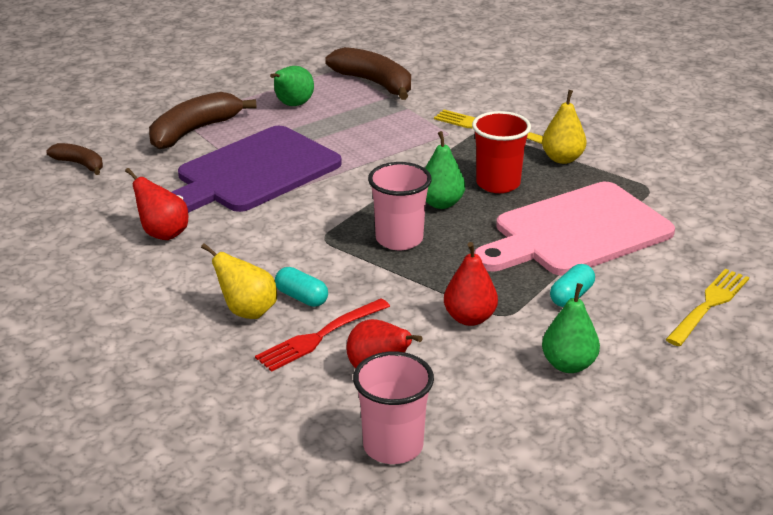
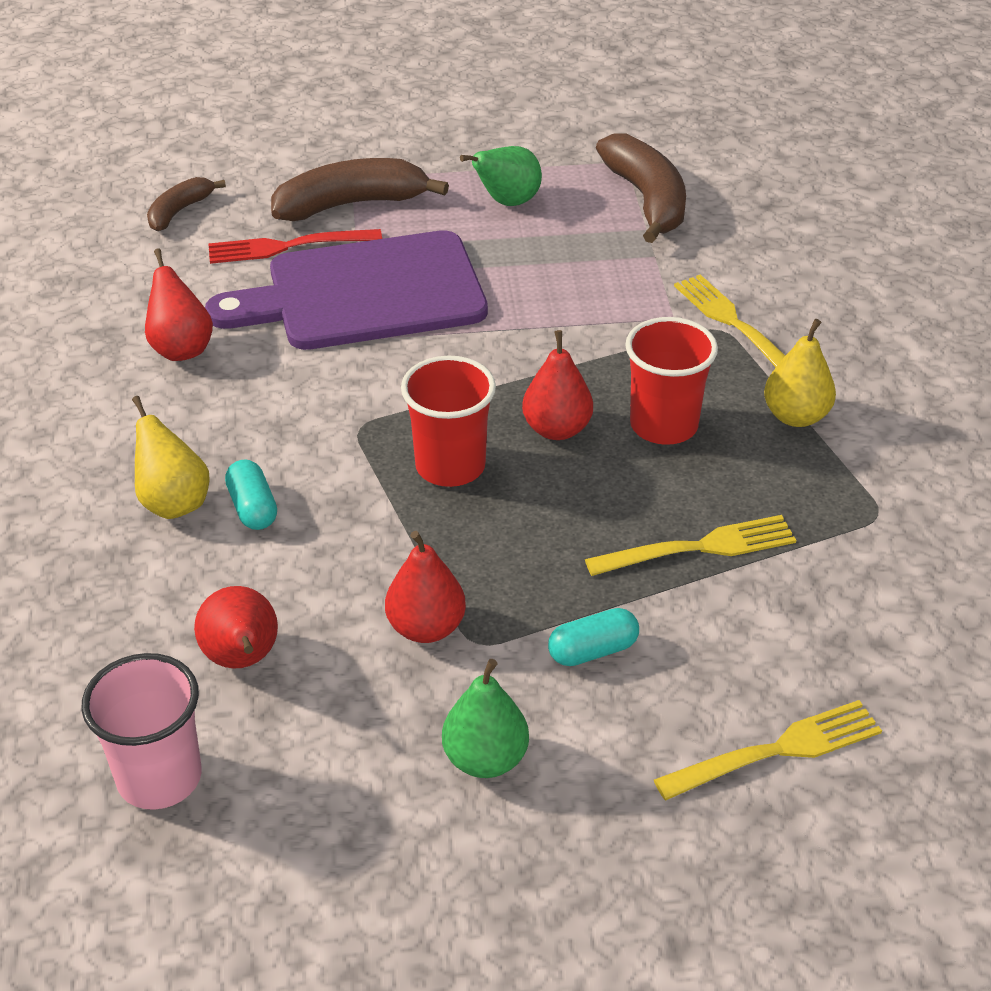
camera: 30 degrees right, 10 degrees up
brown banana [46,143,103,175] -> brown banana turned 120 degrees counterclockwise [147,177,226,231]
red fork [255,299,390,372] -> red fork moved to [208,229,382,264]
pink cup [368,162,432,250] -> red cup [401,355,496,487]
green pear [425,131,465,209] -> red pear [522,330,593,440]
pink cutting board [474,182,675,276] -> yellow fork [585,515,796,576]

